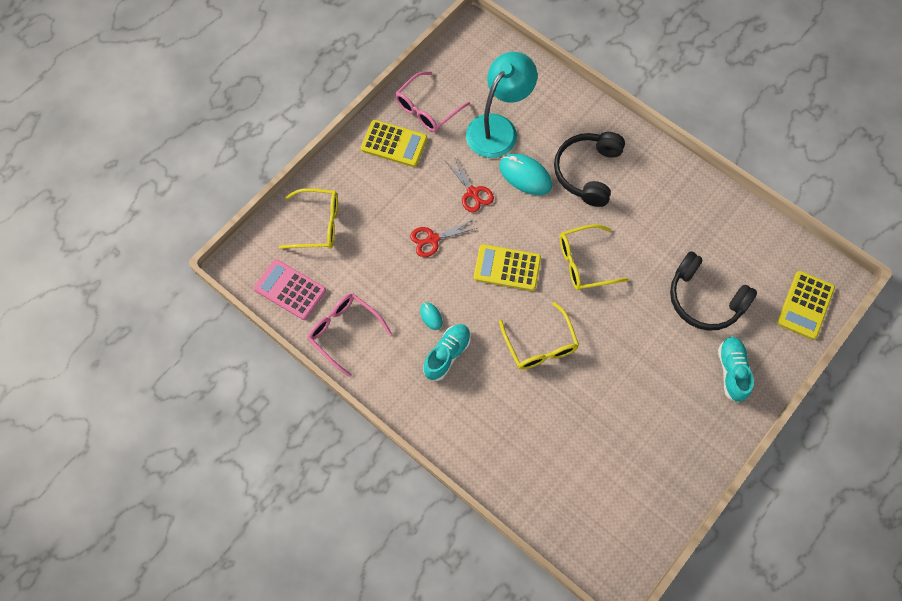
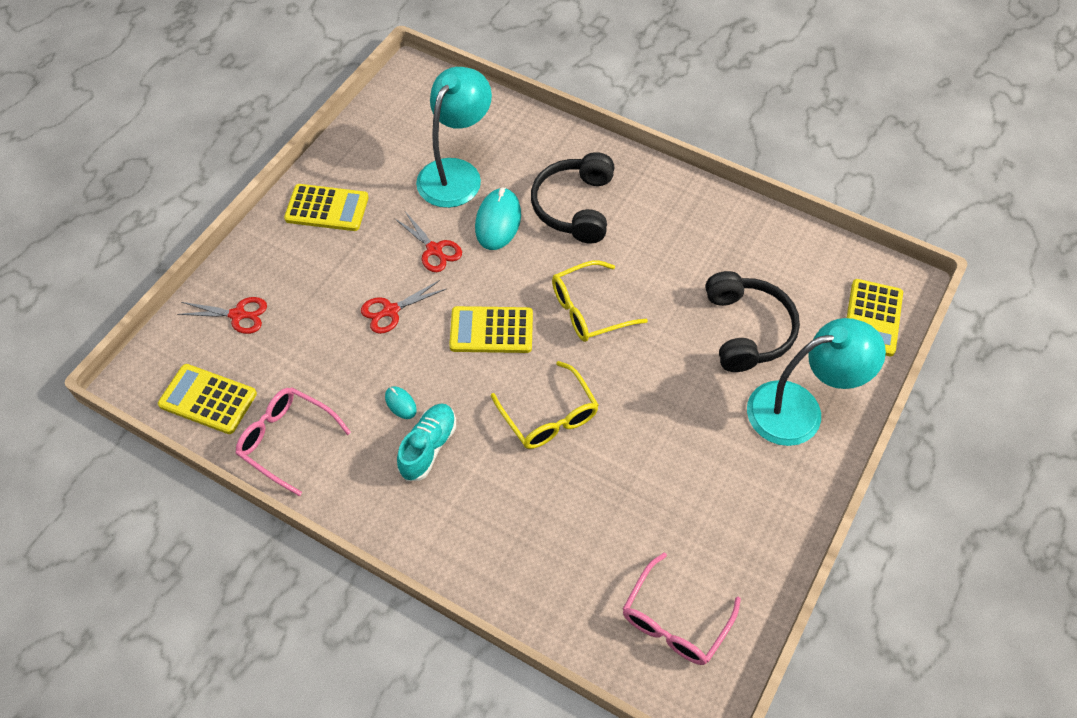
camera: 10 degrees left, 10 degrees down
pink calculator [254,259,326,320] -> yellow calculator [158,364,257,434]
yellow glasses [279,188,338,249] -> red scissors [177,297,267,334]
pink glasses [395,71,470,132] -> pink glasses moved to [623,552,741,665]
turquoise mouse [500,154,552,195] -> turquoise mouse turned 75 degrees clockwise [475,188,521,250]
black headphones [670,251,757,331] -> black headphones turned 120 degrees counterclockwise [706,271,800,372]
turquoise shoe [718,337,754,403] -> turquoise lamp [747,318,886,446]

